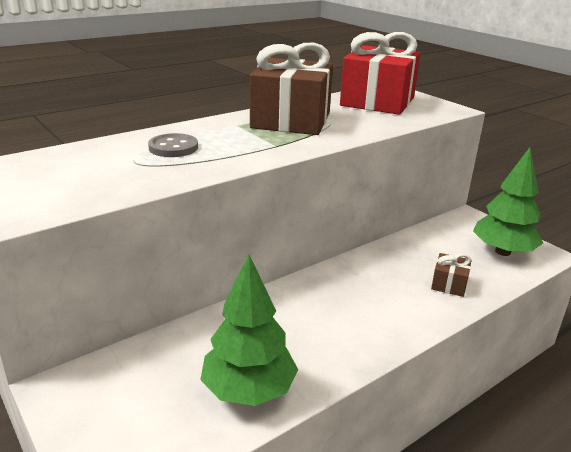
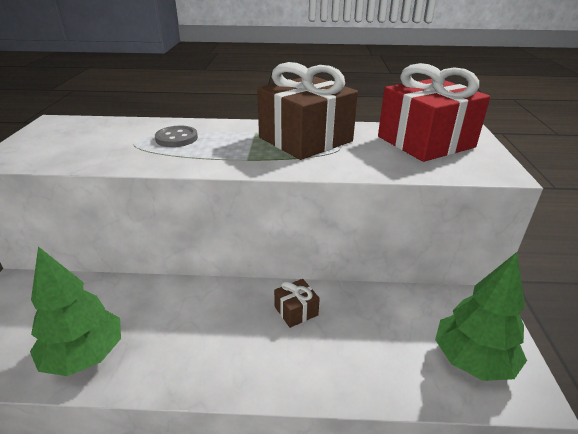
camera: 40 degrees right, 5 degrees up
brown gift [431,253,471,297] -> brown gift moved to [274,279,320,328]

